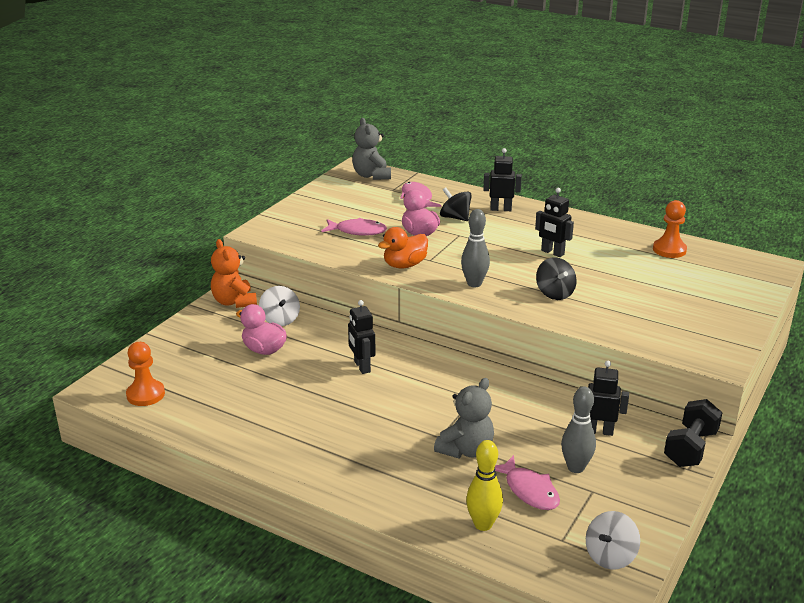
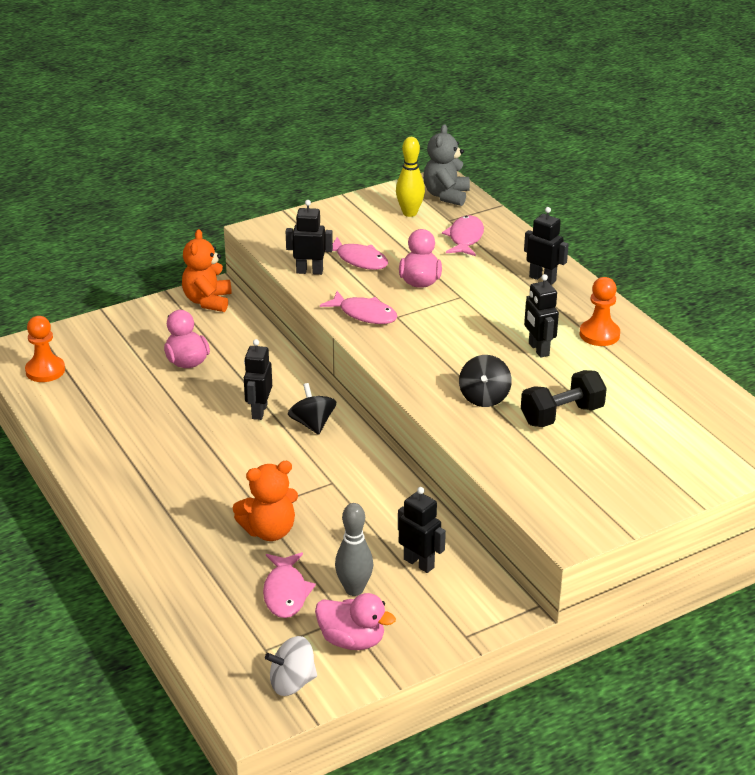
camera: 30 degrees right, 5 degrees up
white spinning top [259,286,300,326] -> none
orange duck [378,227,428,269] -> pink fish [320,291,398,324]
grey teddy bear [434,378,494,458] -> orange teddy bear [233,461,298,541]
black spinning top [440,187,472,221] -> black spinning top moved to [288,383,336,435]
grey bowling pin [461,209,490,287] -> none
yellow bowling pin [466,440,503,531] -> yellow bowling pin moved to [396,137,425,217]
orange pawn [653,200,687,258] -> orange pawn moved to [579,277,620,346]
black dumbbell [664,399,723,467] -> black dumbbell moved to [521,370,607,427]
none -> black robot [286,200,333,275]
none -> pink duck [315,593,396,650]

